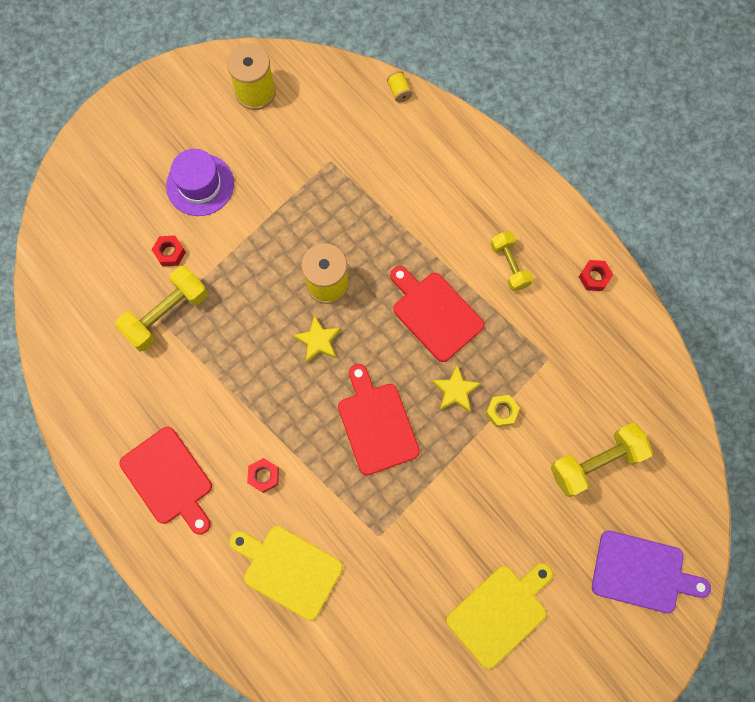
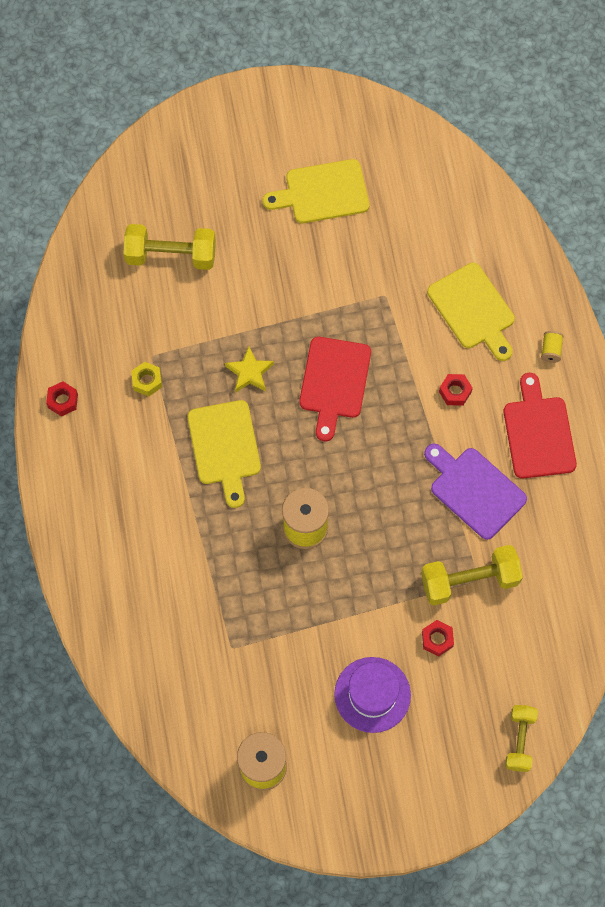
camera: 150 degrees left, 5 degrees down
yellow star [293,315,341,363] -> none
yellow spool [387,71,412,102] -> yellow spool moved to [541,331,564,363]
red cutting board [390,266,484,362] -> yellow cutting board [187,400,261,508]
yellow nut [485,395,520,427] -> yellow nut moved to [131,362,162,396]
yellow dumbbell [490,231,533,291] -> yellow dumbbell moved to [505,705,538,772]
purple cutting board [592,531,711,613] -> purple cutting board moved to [424,444,527,540]

